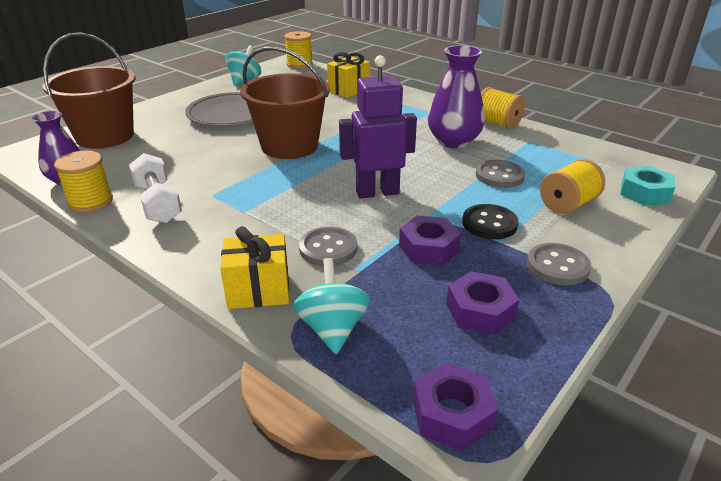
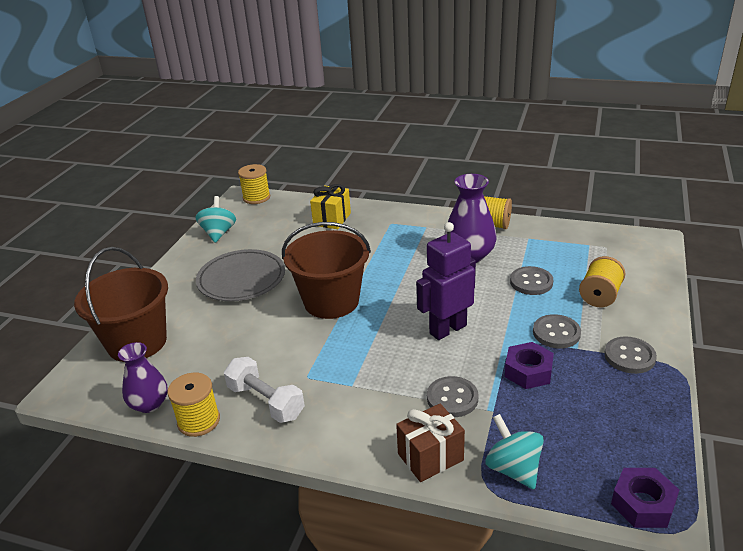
camera: 20 degrees left, 0 degrees up
yellow gift [220,226,289,309] -> brown gift [396,404,465,482]
purple nut [446,271,519,335] -> none
black button [462,204,519,239] -> grey button [533,314,581,348]
turquoise nut [620,166,675,206] -> none

